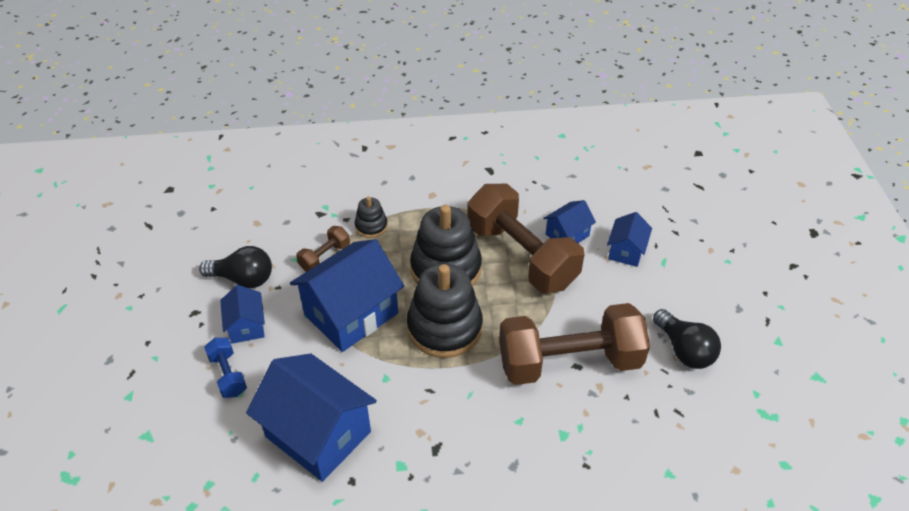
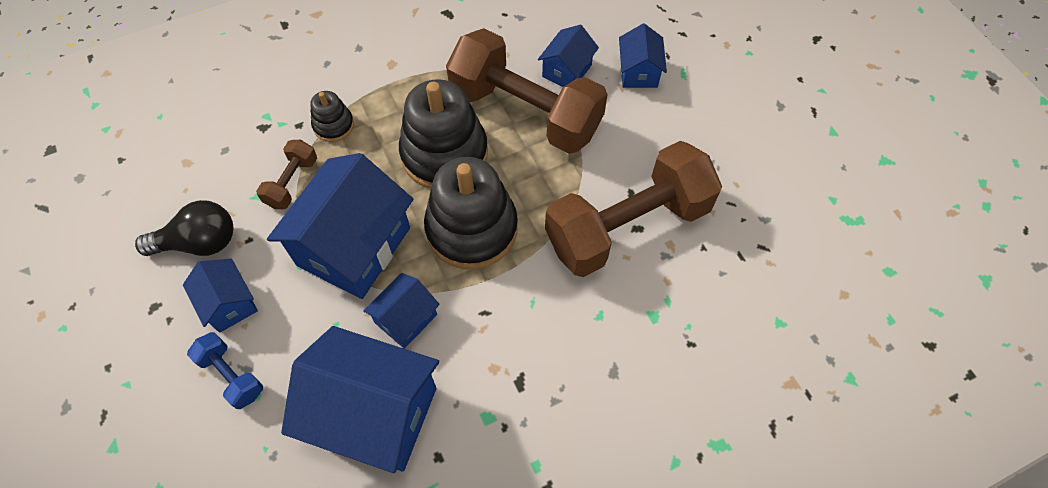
camera: 20 degrees left, 15 degrees up
black light bulb [653,309,721,369] -> none
none -> blue house [363,273,440,349]

